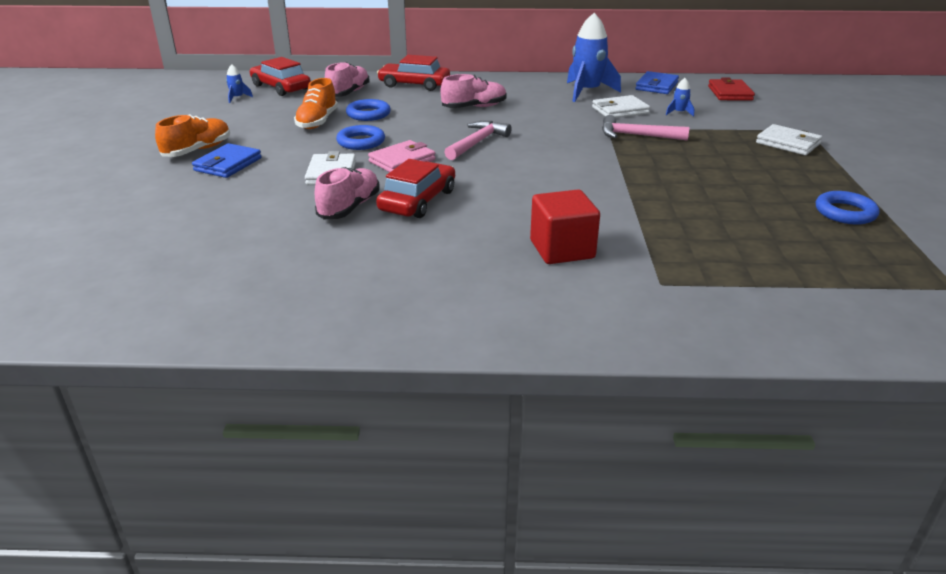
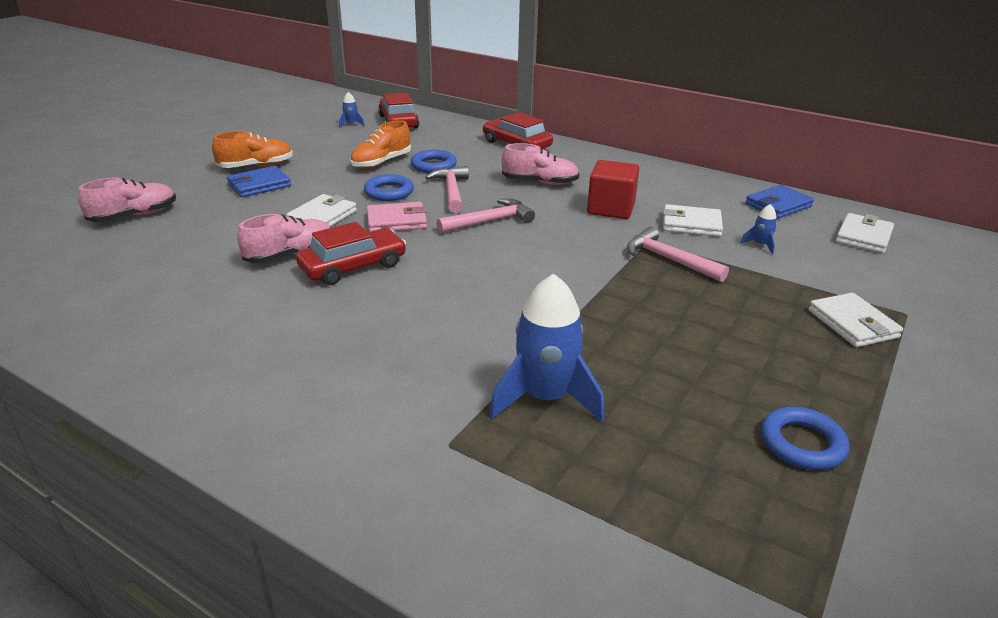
camera: 30 degrees right, 0 degrees up
pink shoe [325,62,370,97] -> pink shoe moved to [78,178,176,222]
red cube [530,190,600,264] -> red cube moved to [587,160,640,219]
blue rocket [567,13,621,102] -> blue rocket moved to [489,274,604,422]
red wallet [708,77,755,100] -> white wallet [836,213,894,254]
none -> pink hammer [425,166,469,213]

